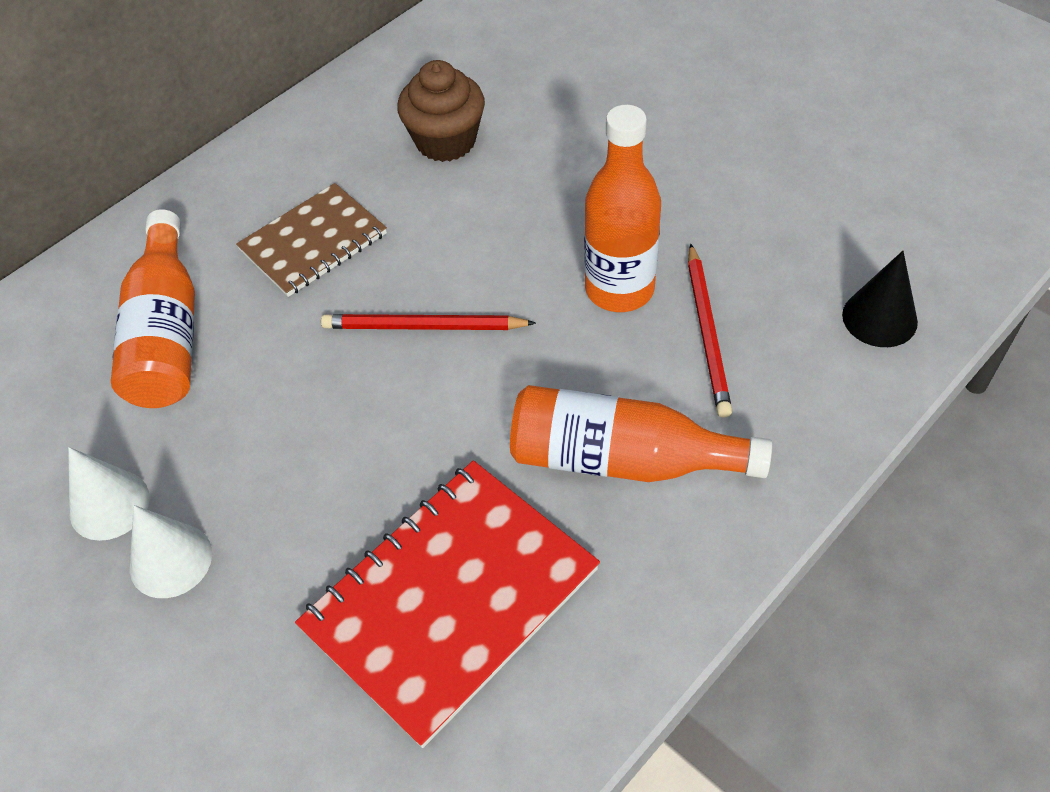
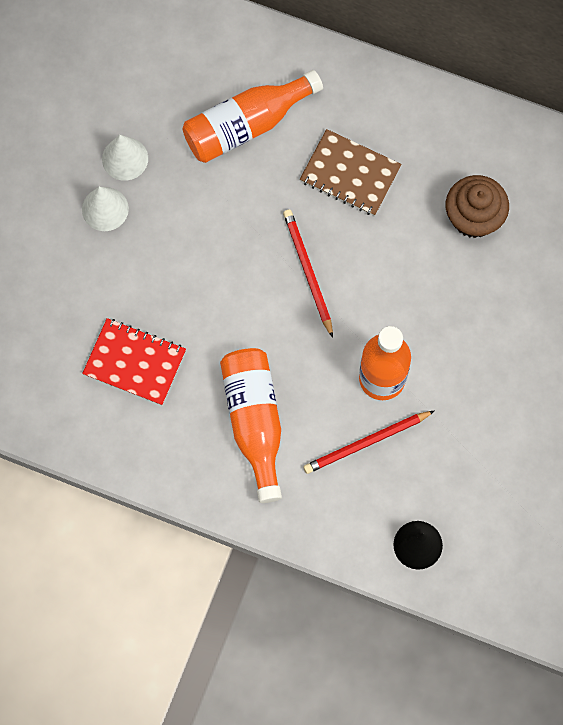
camera: 65 degrees right, 20 degrees up
red notebook [295,460,600,748] -> red notebook [82,318,186,405], size x0.62

